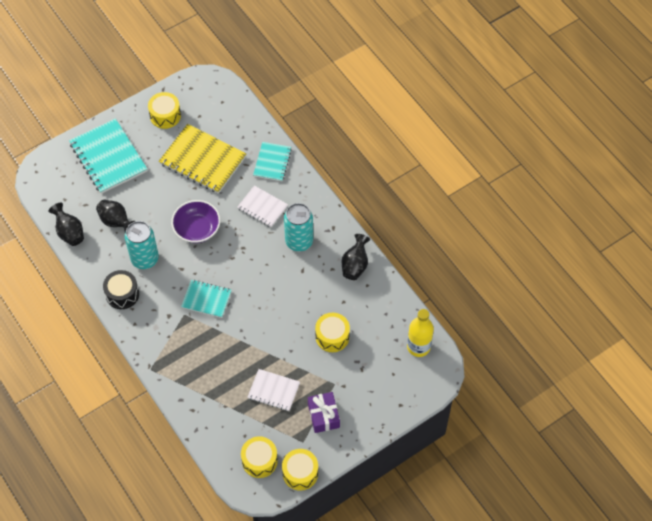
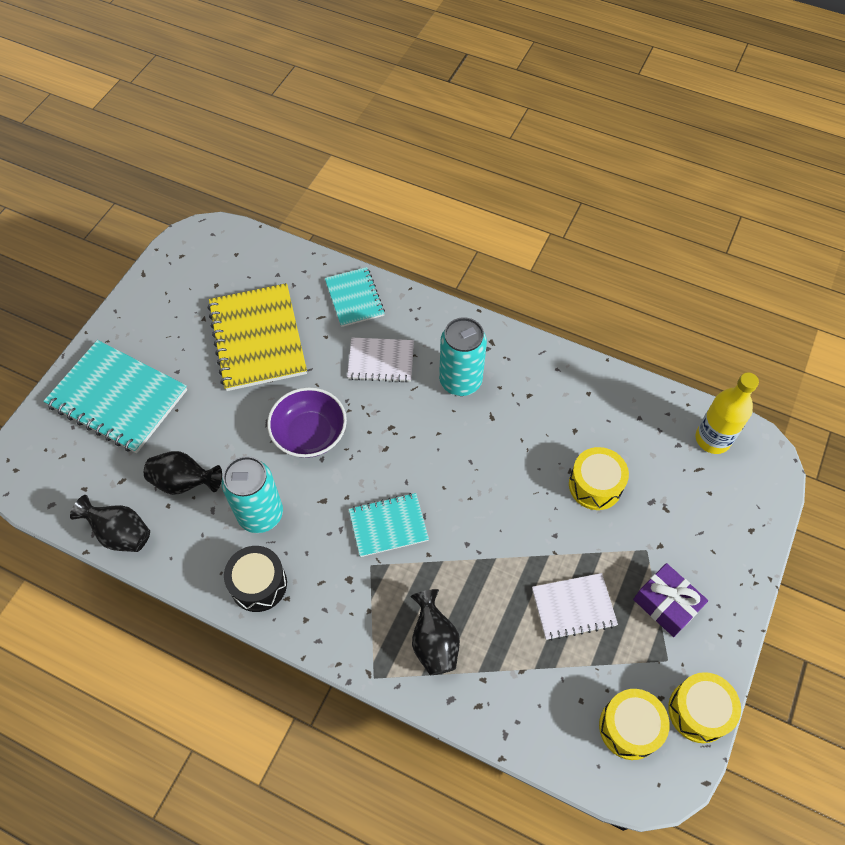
camera: 30 degrees left, 0 degrees up
yellow drum [148,92,181,129] -> none
yellow notebook [159,124,246,194] -> yellow notebook turned 75 degrees clockwise [208,283,307,391]
black vase [341,234,370,280] -> black vase moved to [411,589,460,675]

